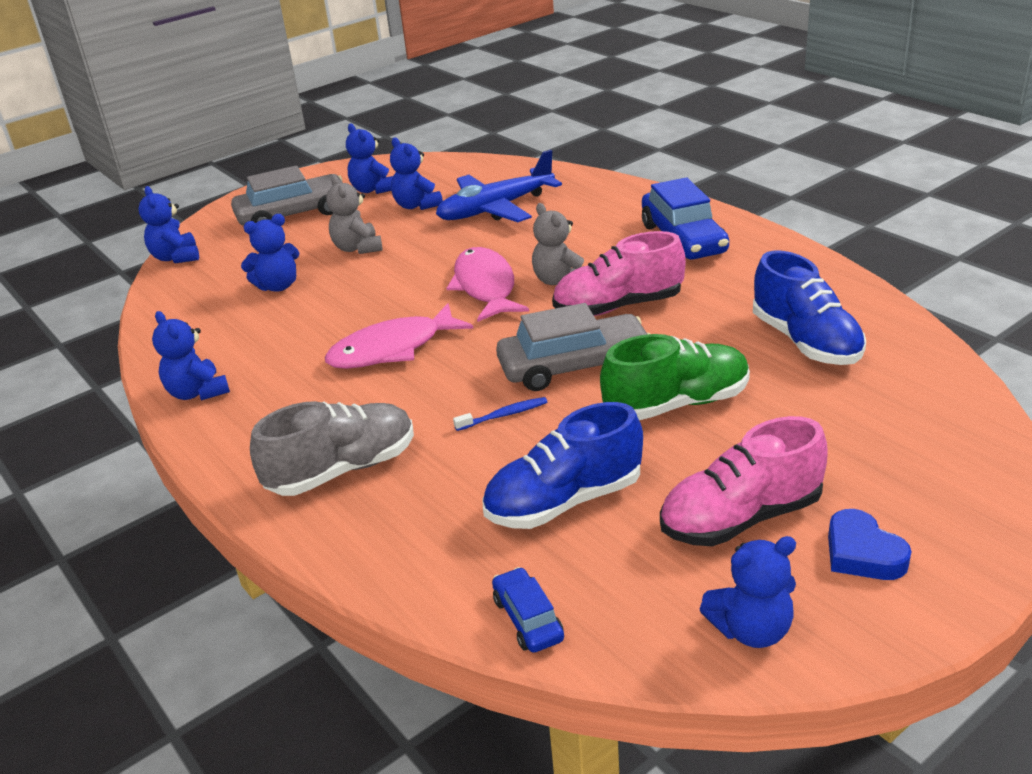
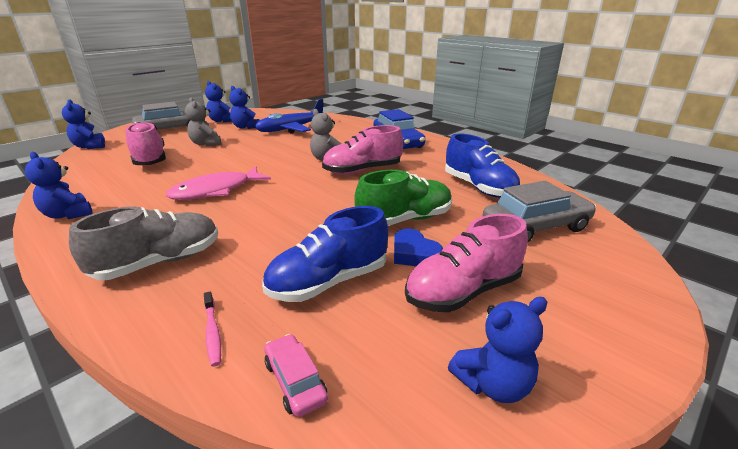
camera: 10 degrees left, 5 degrees down
blue teddy bear [241,214,300,292] -> pink shoe [126,122,166,165]
pink fish [447,247,529,322] -> none
blue toothbrush [453,397,547,431] -> none
blue car [492,567,564,653] -> pink car [264,334,328,417]
grey car [496,303,650,391] -> grey car moved to [482,181,597,242]
blue heart [828,509,912,580] -> blue heart moved to [394,229,443,266]
none -> pink toothbrush [204,291,221,367]

